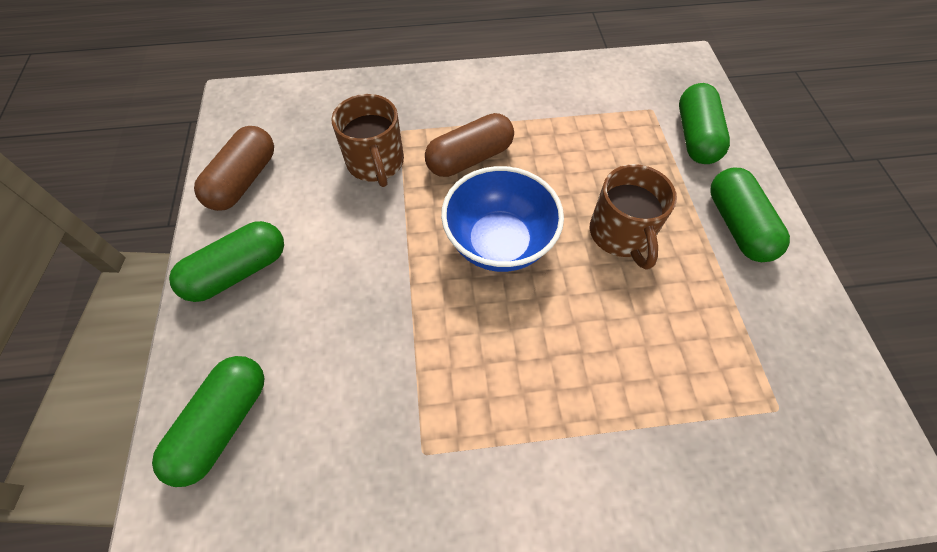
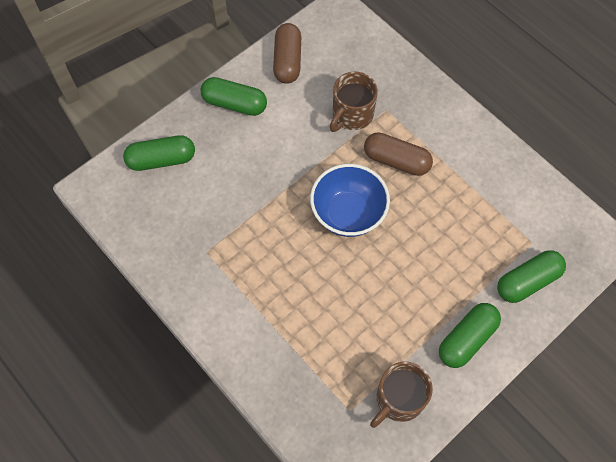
camera: 55 degrees right, 5 degrees up
brown capsule [194,126,274,211] -> brown capsule turned 75 degrees counterclockwise [273,23,301,84]
brown mug [590,164,677,270] -> brown mug moved to [370,362,433,428]

